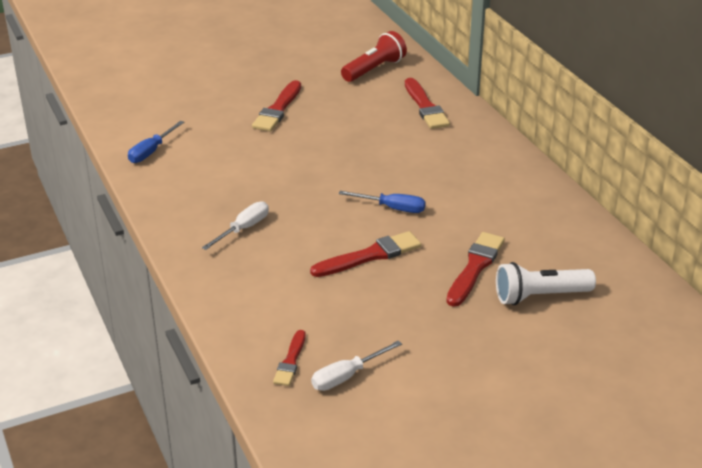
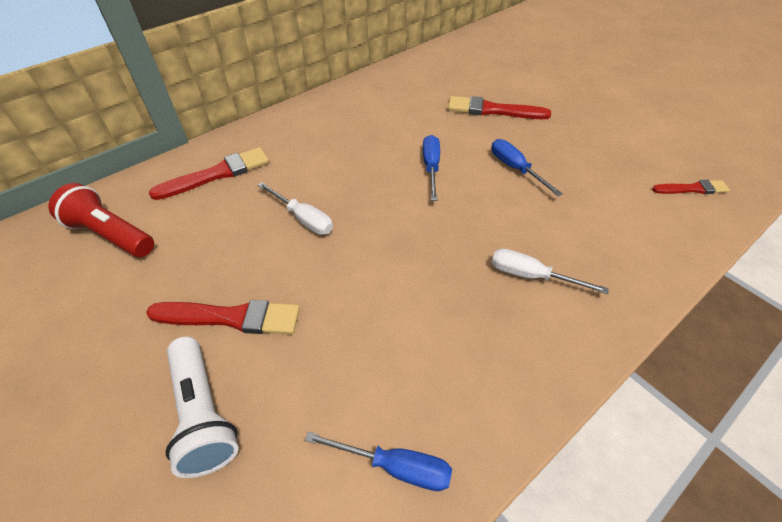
camera: 105 degrees left, 15 degrees up
red brush [310,231,421,277] -> blue screwdriver [491,139,563,196]
white screwdriver [311,340,402,391] -> white screwdriver moved to [258,182,333,235]
white flashlight [496,262,596,305] -> white flashlight moved to [166,337,239,478]

